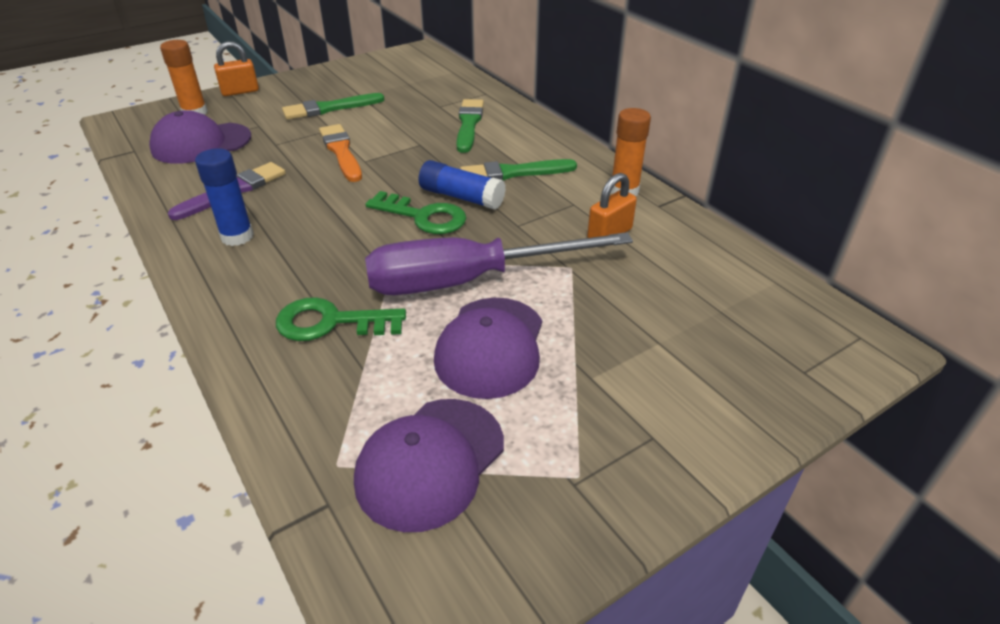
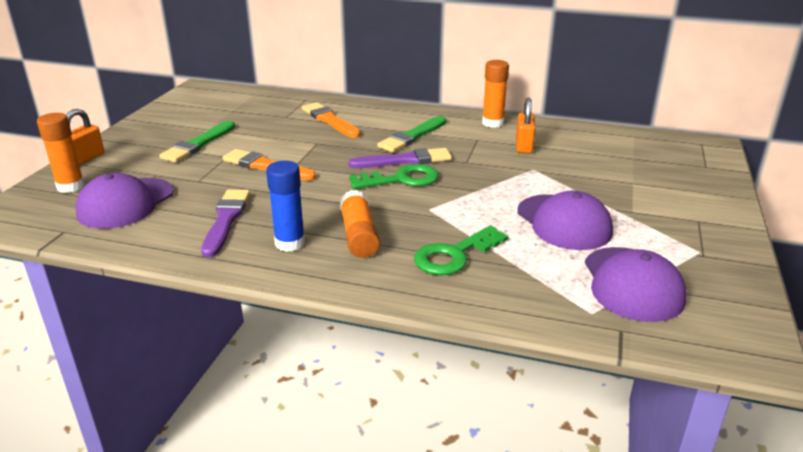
camera: 40 degrees left, 10 degrees down
purple screwdriver [365,232,633,295] -> none
blue glue stick [418,160,506,210] -> purple brush [348,148,452,168]
green brush [457,99,484,153] -> orange brush [302,102,361,138]
none -> orange glue stick [340,190,380,258]

